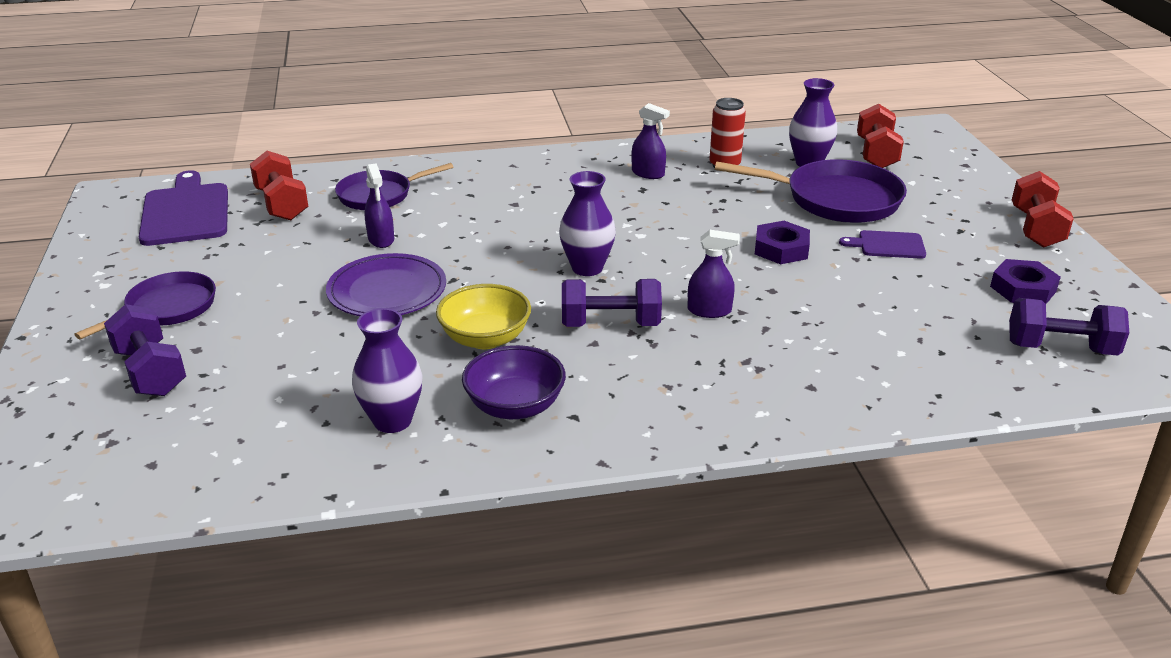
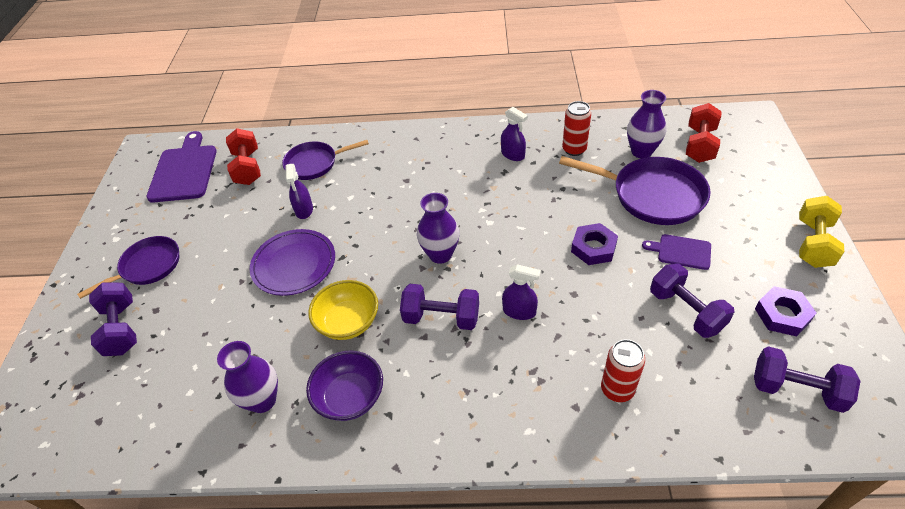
camera: 15 degrees right, 15 degrees up
red dumbbell [1012,171,1074,248] -> yellow dumbbell [799,196,844,268]
none -> red can [601,339,645,402]
none -> purple dumbbell [650,263,734,338]

